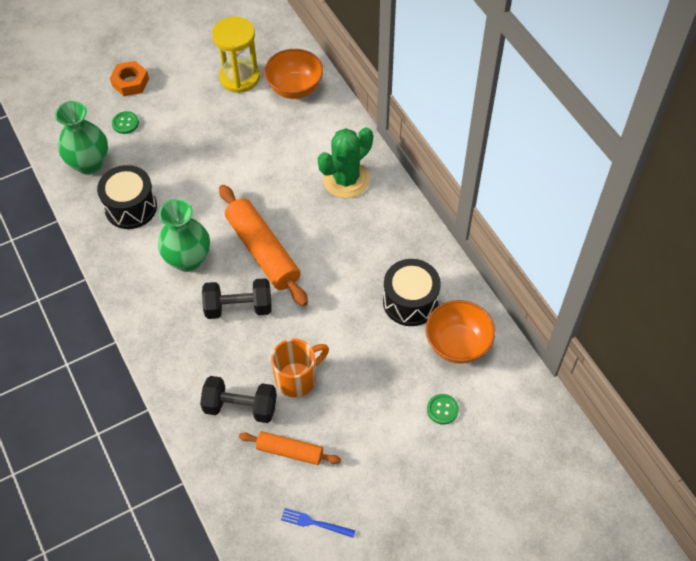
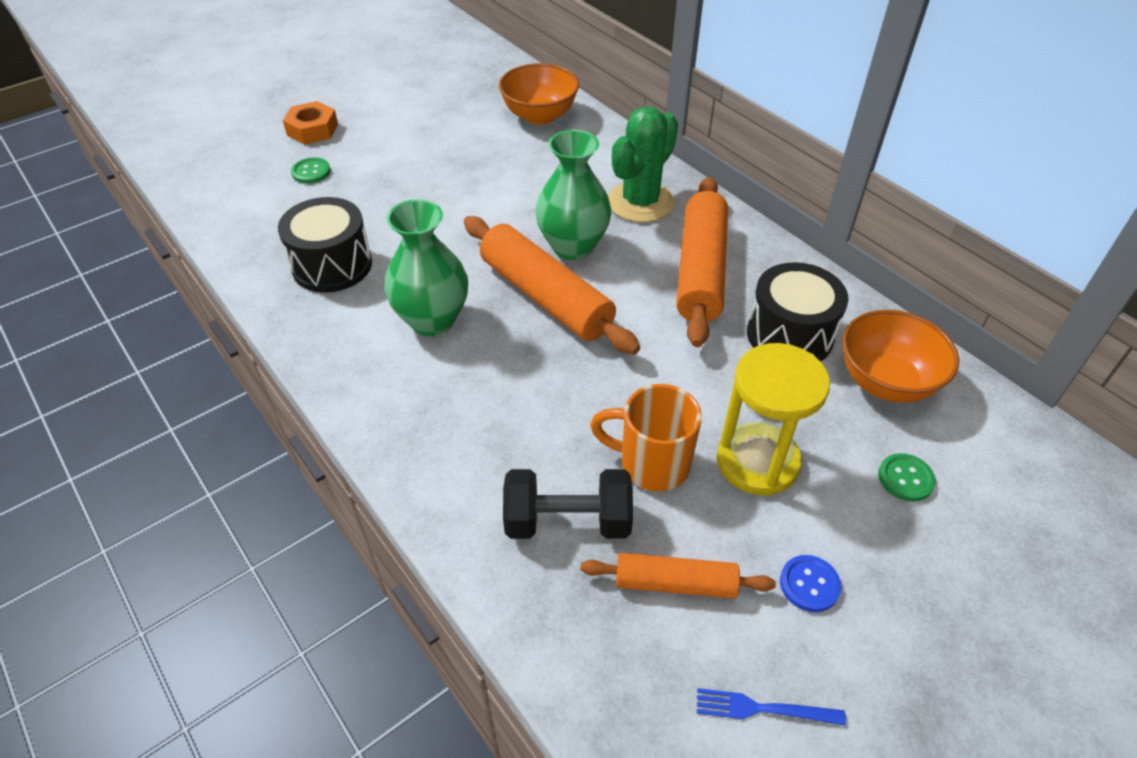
camera: 10 degrees left, 10 degrees down
green vase [55,101,108,175] -> green vase moved to [535,130,612,260]
black dumbbell [202,278,271,319] -> none
yellow hourglass [212,16,260,93] -> yellow hourglass moved to [717,343,830,496]
orange mug [271,339,329,397] -> orange mug turned 120 degrees counterclockwise [590,384,702,491]
none -> orange rolling pin [676,177,728,347]
none -> blue button [780,555,841,612]

